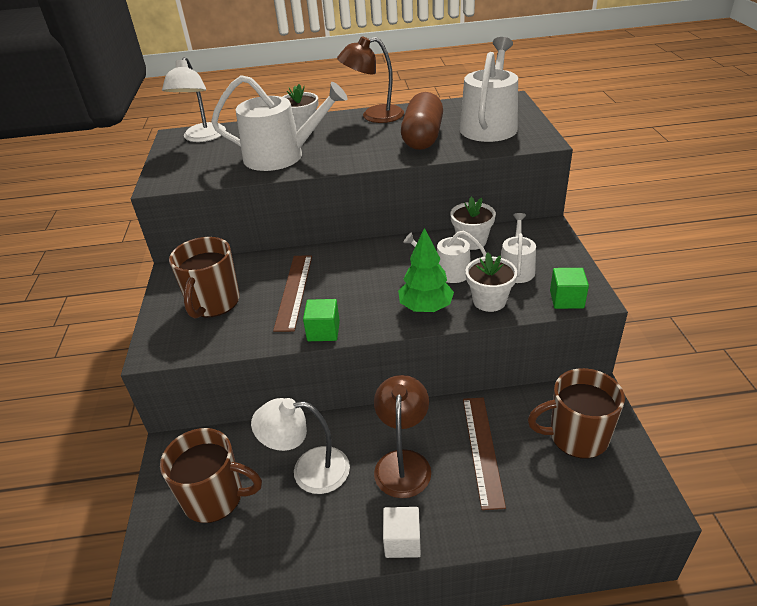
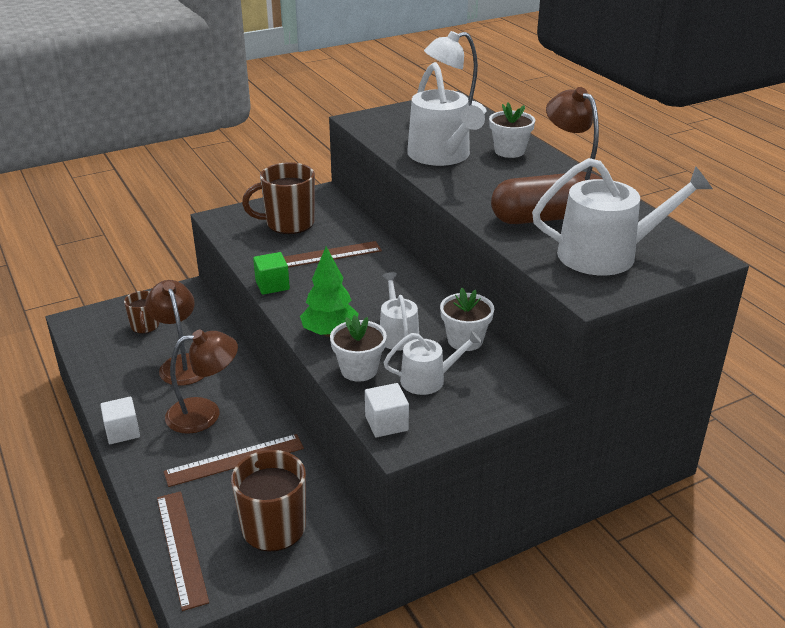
camera: 65 degrees right, 5 degrees down
brown mug [160,428,262,523] -> brown mug [124,291,159,334], size x0.58
white lamp [251,398,350,494] -> brown lamp [145,280,204,386]
green cube [550,268,589,309] -> white cube [365,383,409,437]
none -> brown ruler [157,491,209,611]

